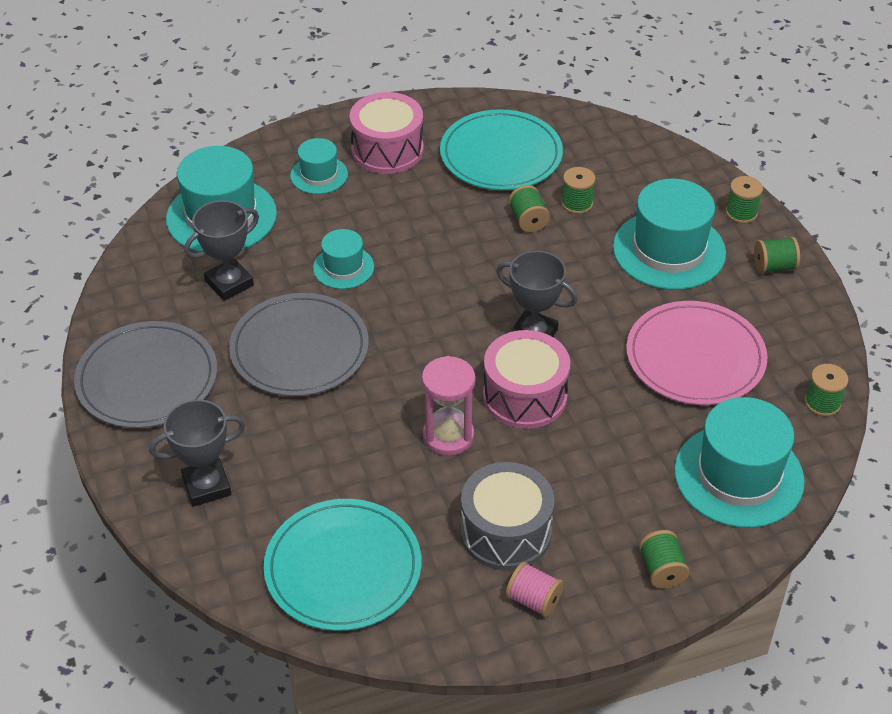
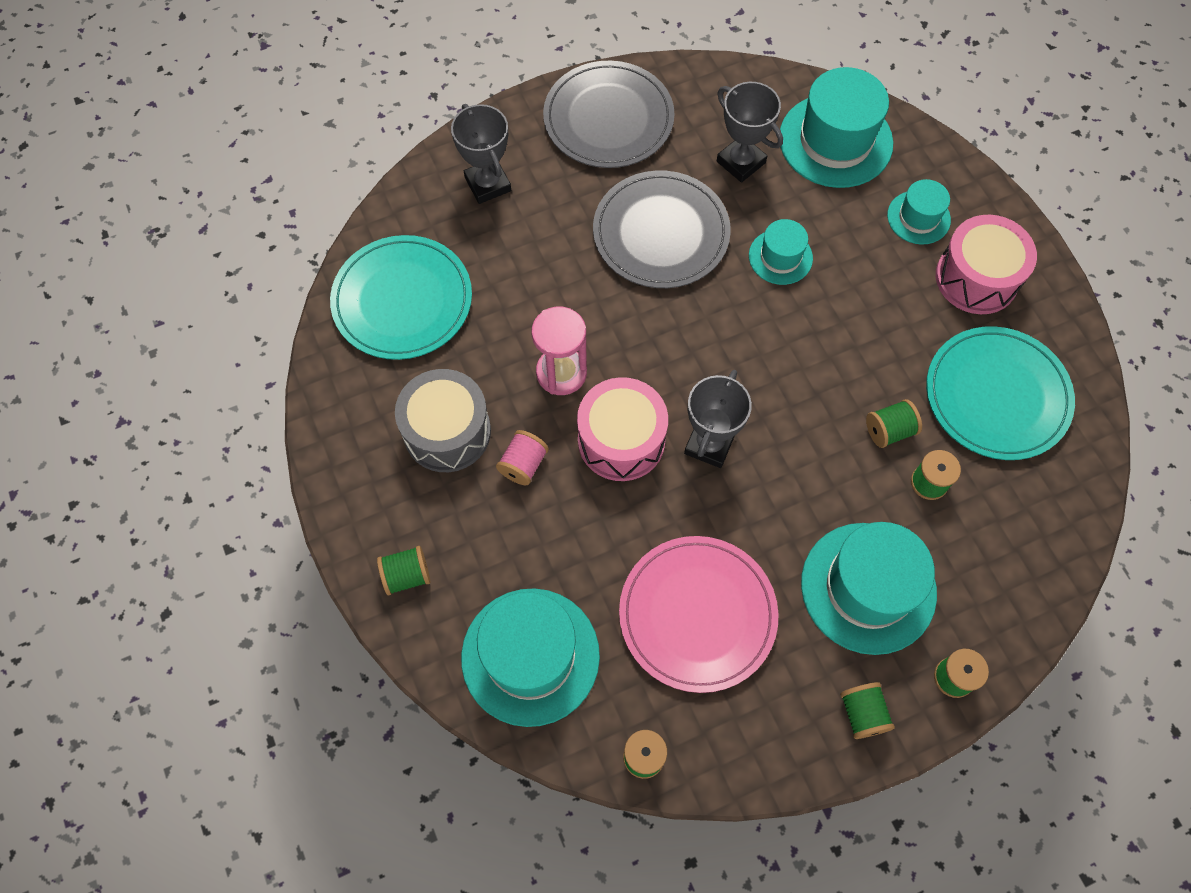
camera: 85 degrees right, 20 degrees up
pink spool [506,562,564,617] -> pink spool moved to [496,430,549,485]

